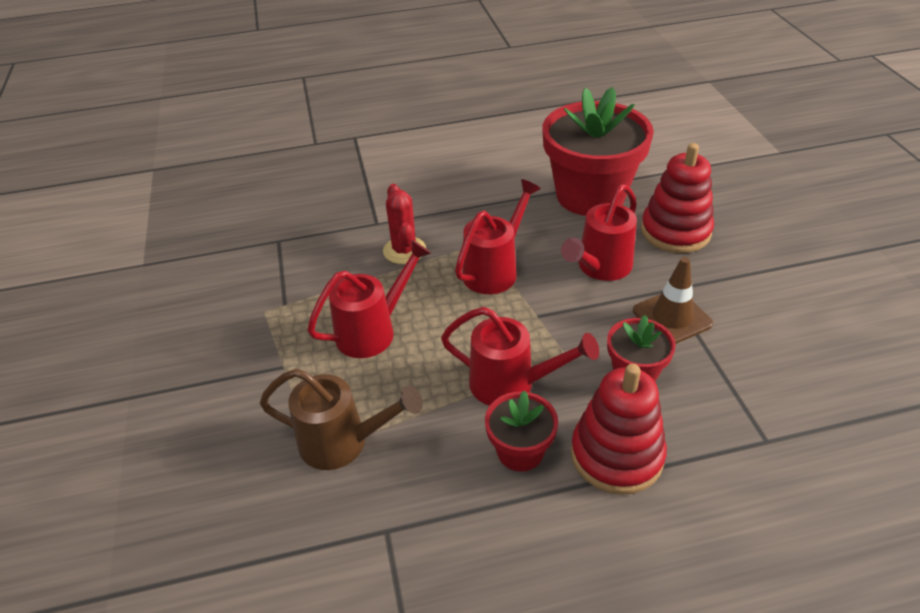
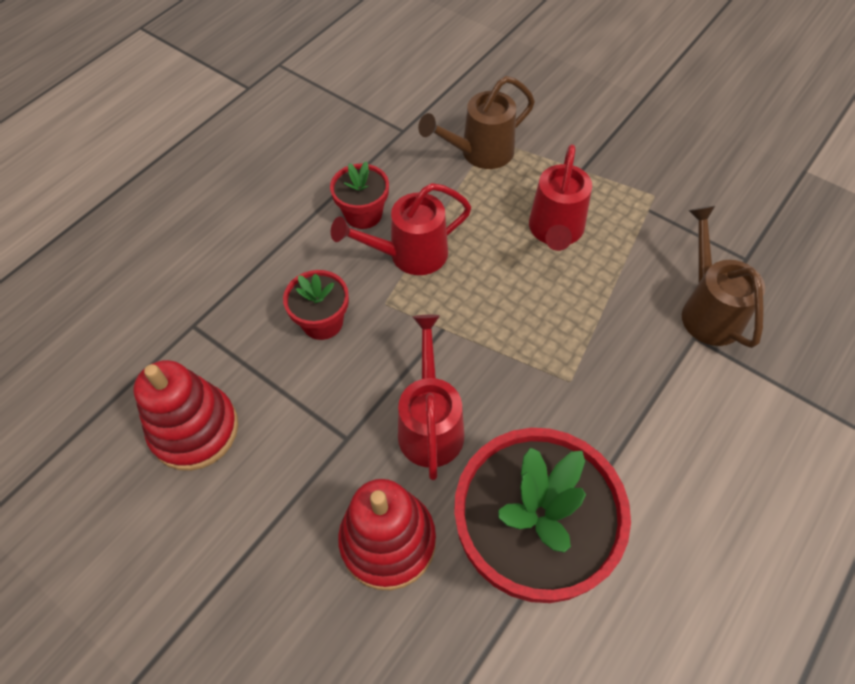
camera: 140 degrees right, 15 degrees up
red cactus [383,184,426,264] -> none
red watering can [455,179,541,294] -> none
red stacking toy [571,364,667,495] -> red stacking toy moved to [133,360,238,471]
brown traffic cone [633,257,713,344] -> none
none -> brown watering can [682,206,765,348]

